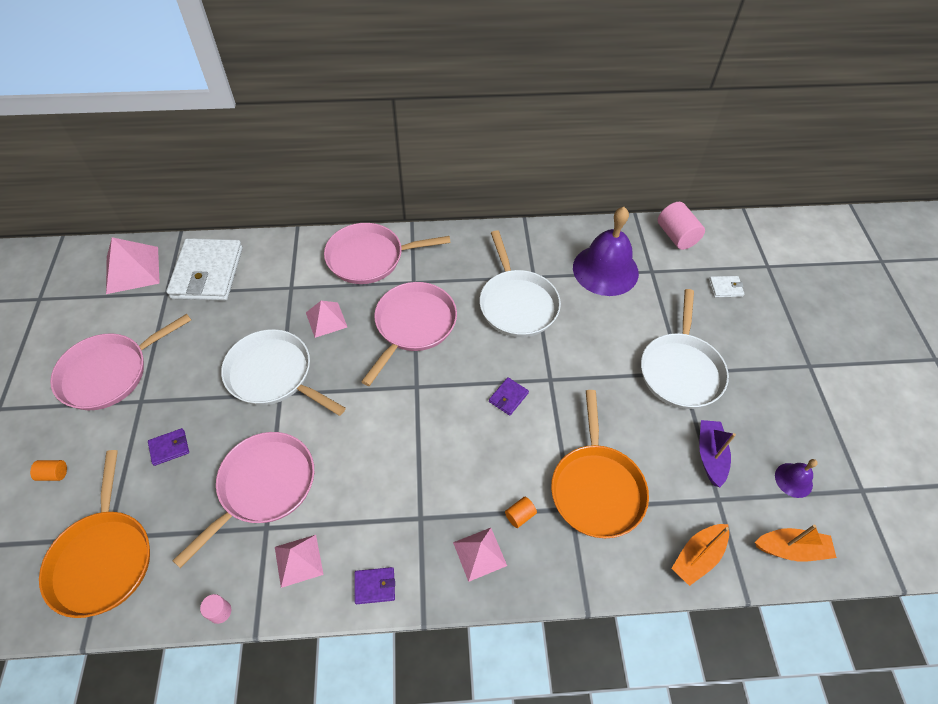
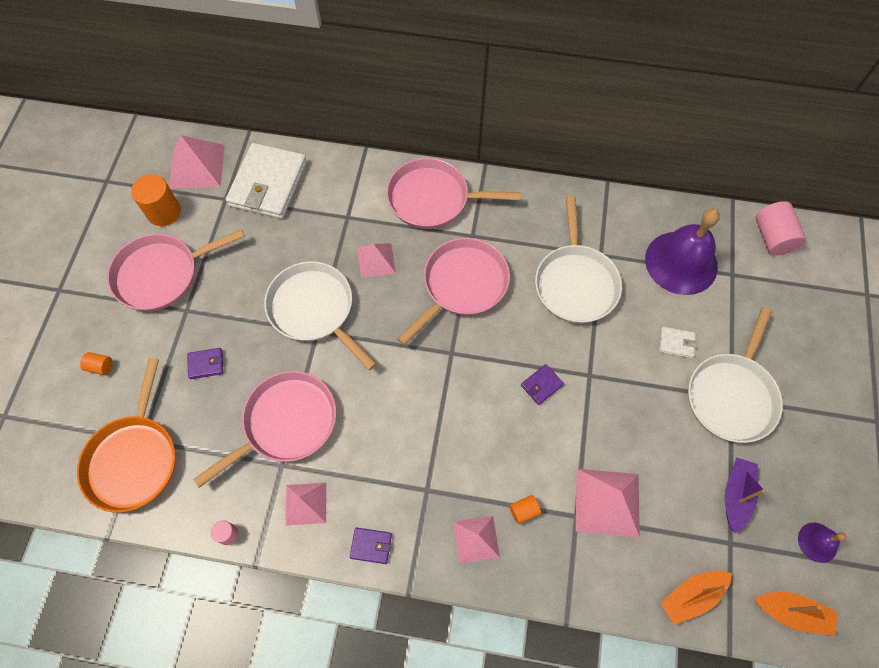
camera: 15 degrees right, 10 degrees up
orange pan [551,390,649,538] -> pink pyramid [576,469,640,538]
white wallet [709,276,744,297] -> white wallet moved to [659,327,697,358]
none -> orange cylinder [131,174,181,226]

